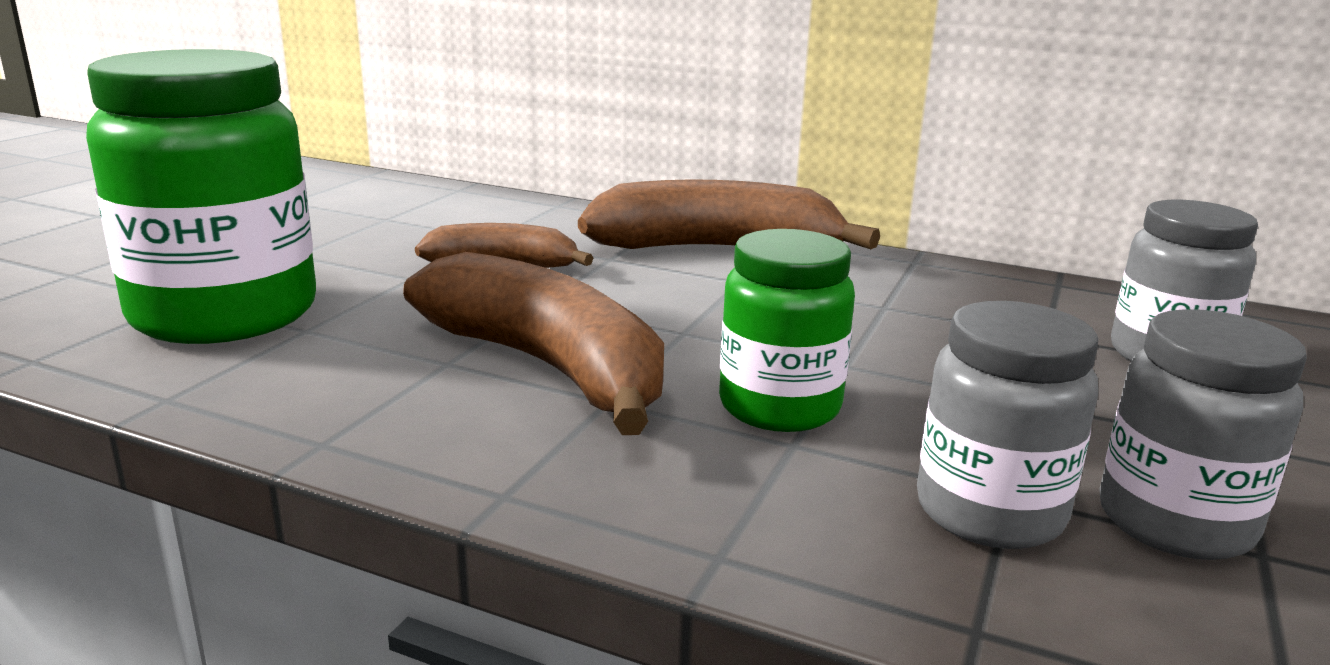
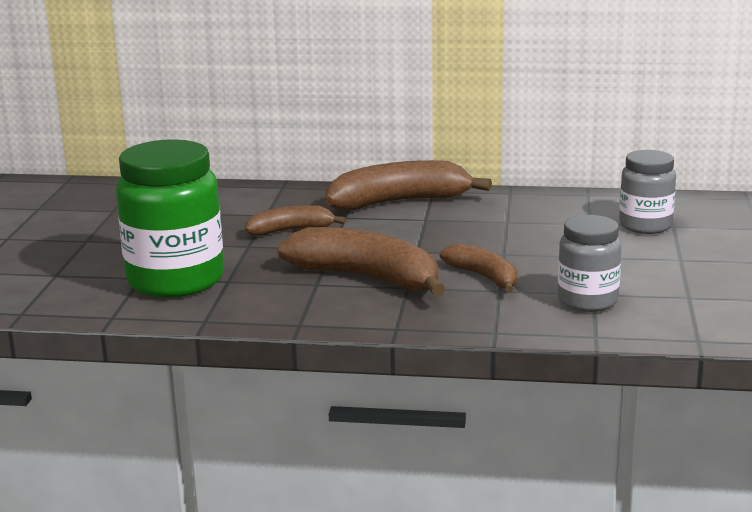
camera: 15 degrees left, 0 degrees up
green jar [719,229,855,432] -> brown banana [440,243,517,293]
grey jar [1099,309,1307,560] -> none

